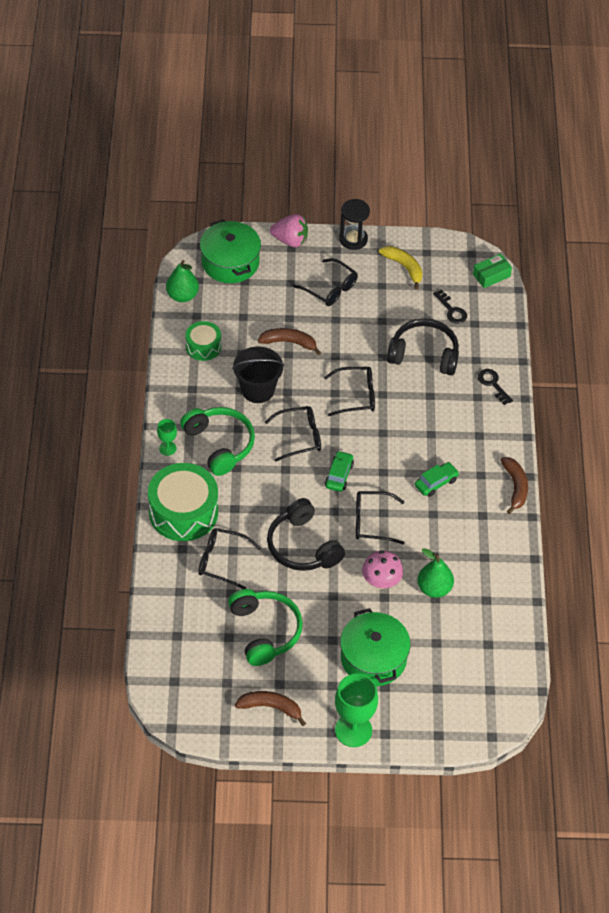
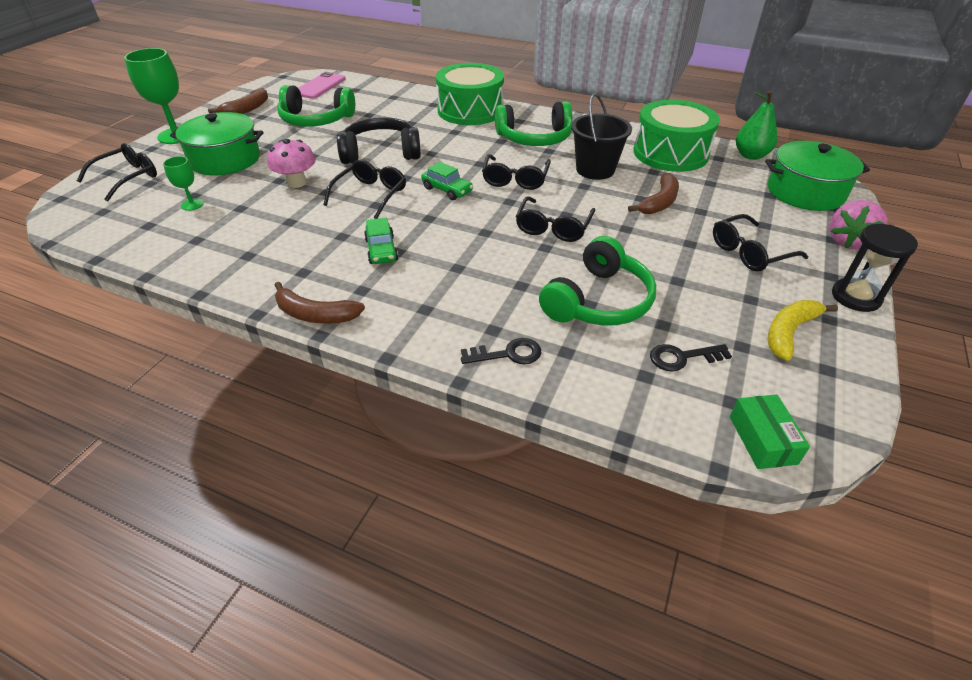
camera: 115 degrees right, 10 degrees down
green goblet [157,419,177,456] -> green goblet moved to [163,156,204,211]
green drum [185,321,221,361] -> green drum [634,100,720,172], size x1.84
black glasses [198,528,261,589] -> black glasses moved to [77,143,157,201]
yellow banana [379,246,423,290] -> yellow banana turned 150 degrees clockwise [768,300,838,361]
black headphones [387,318,459,376] -> green headphones [539,236,656,326]
green pear [418,548,454,598] -> none
none -> pink phone [298,72,346,99]

